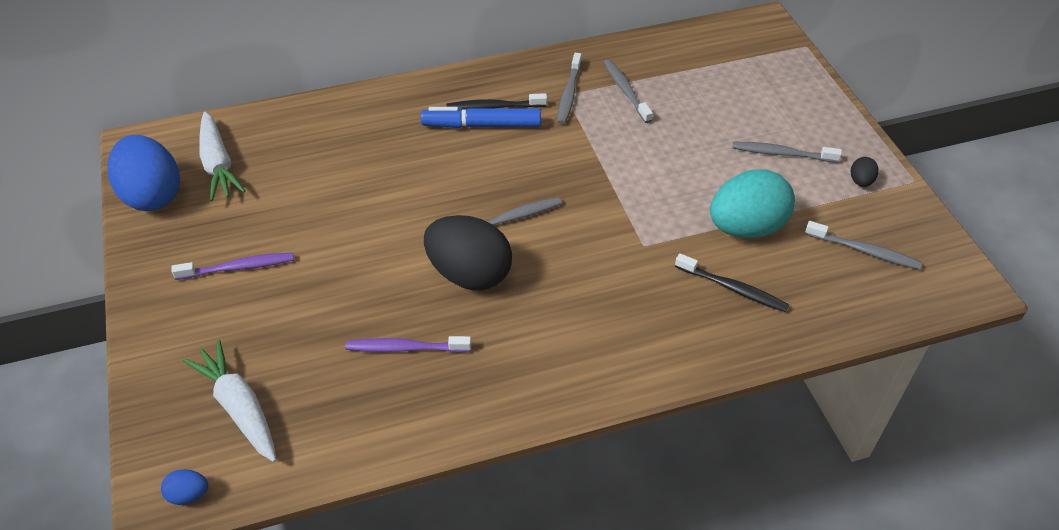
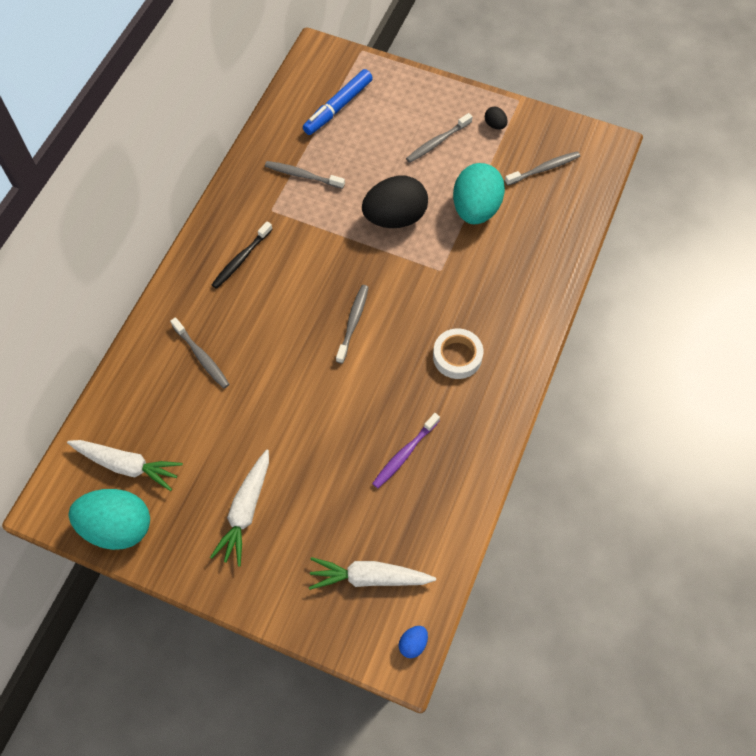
camera: 50 degrees left, 15 degrees up
blue egg [107,135,180,211] -> turquoise egg [69,489,150,550]
purple toothbrush [171,253,294,280] -> white carrot [210,449,269,567]
blue marker [421,107,541,128] -> blue marker moved to [303,69,373,135]
black egg [424,215,512,290] -> black egg moved to [362,176,428,228]
grey toothbrush [557,53,582,124] -> grey toothbrush moved to [170,317,229,389]
black toothbrush [675,253,789,312] -> none
none -> white tape [433,328,483,379]

